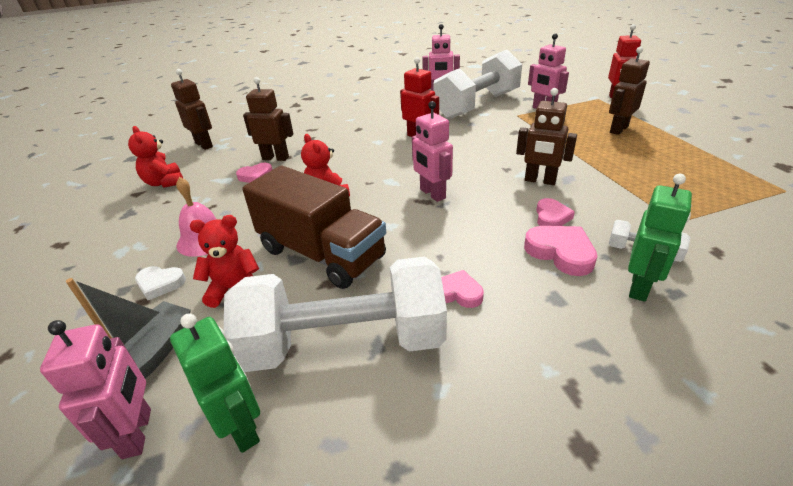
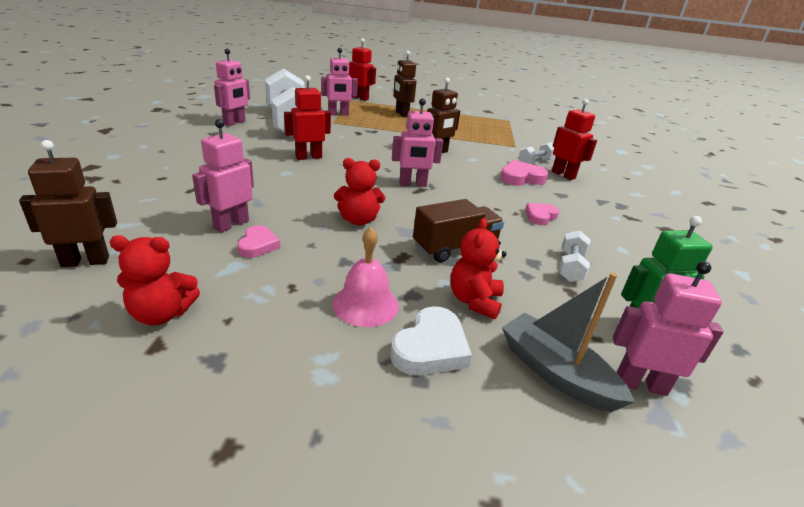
camera: 70 degrees left, 5 degrees down
white heart [135,266,186,300] -> white heart [391,306,472,375], size x1.51
white dumbbell [224,257,447,372] -> white dumbbell [559,231,590,282], size x0.41
brown truck [242,166,386,289] -> brown truck [413,199,504,262], size x0.67
brown robot [243,77,293,161] -> pink robot [192,119,254,232]
pink heart [536,198,575,226] -> none
green robot [628,174,692,302] -> red robot [552,99,597,180]

